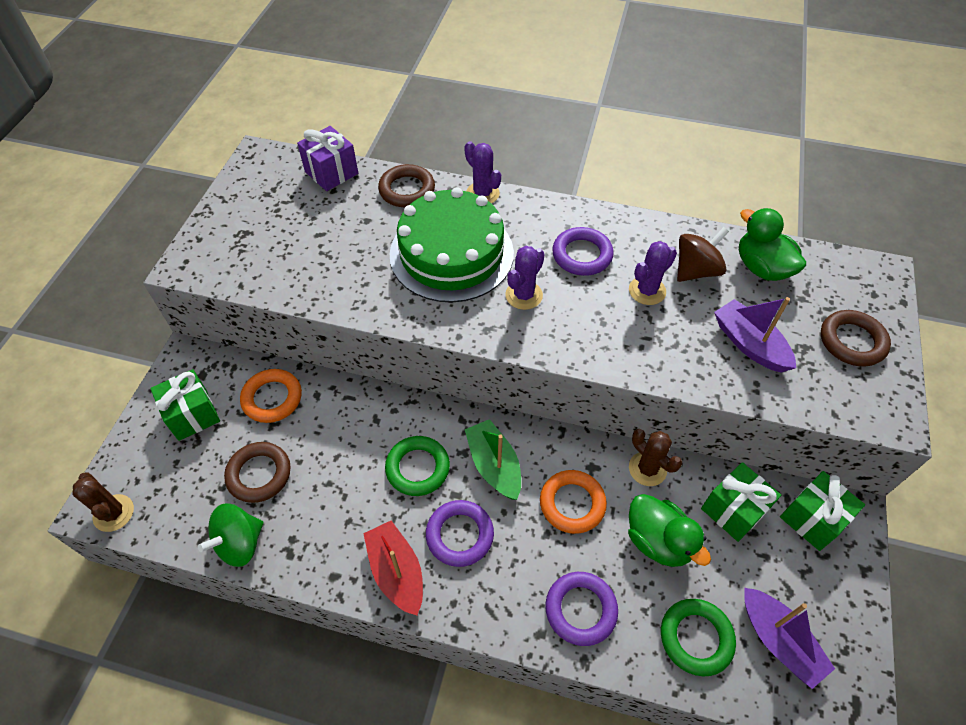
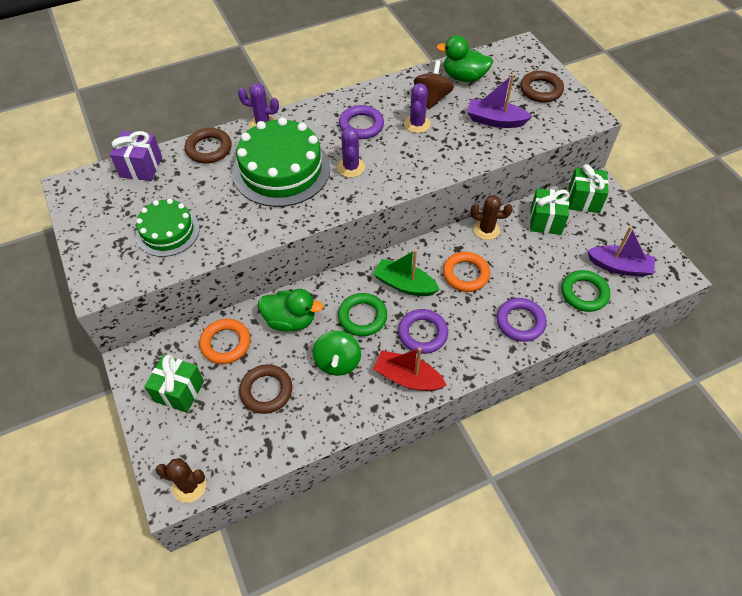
camera: 40 degrees left, 0 degrees up
green spinning top [198,503,264,567] -> green spinning top moved to [313,331,361,376]
green duck [628,494,711,567] -> green duck moved to [258,289,323,332]
none -> green cake [136,199,200,257]

